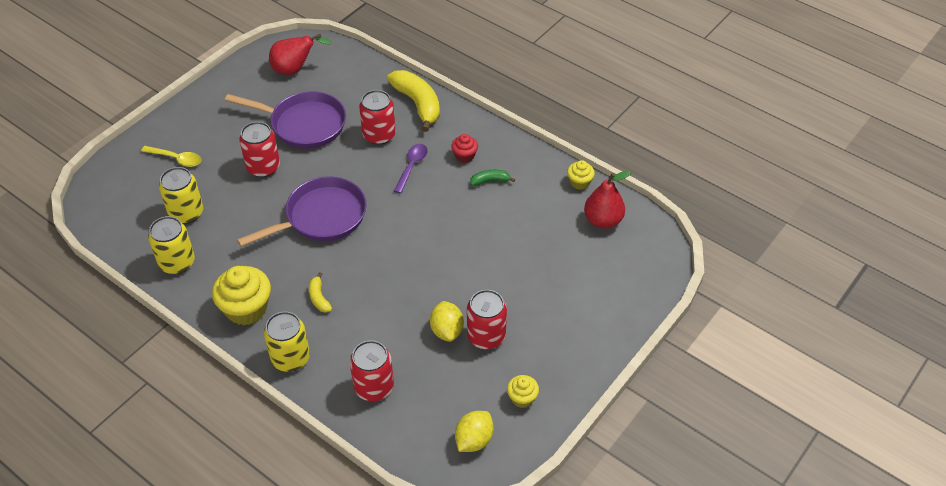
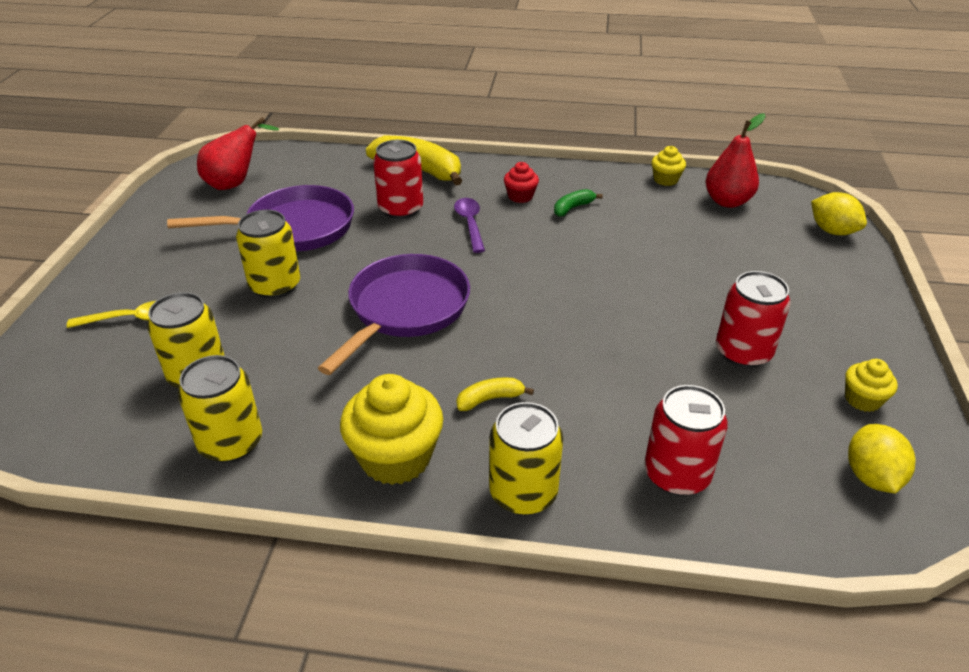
camera: 30 degrees left, 10 degrees down
red can [239,122,280,178] -> yellow can [236,210,300,299]
yellow banana [309,272,332,313] -> yellow banana turned 120 degrees clockwise [457,377,534,411]
yellow lemon [430,301,464,342] -> yellow lemon moved to [811,192,867,235]

